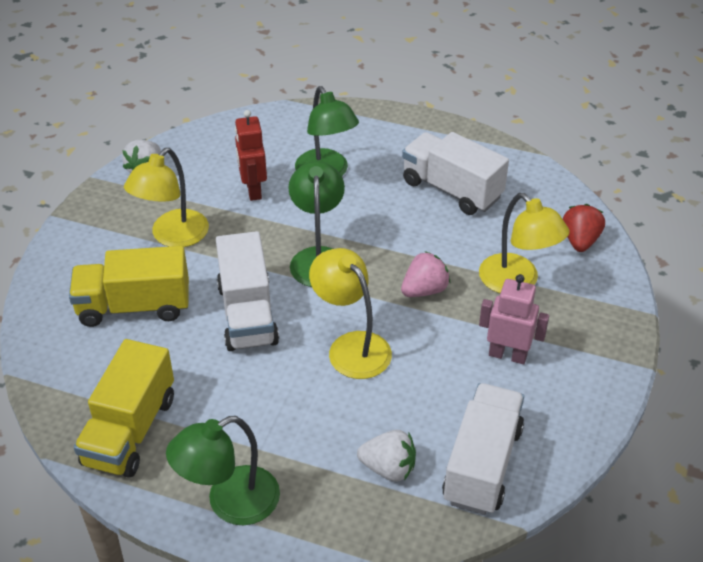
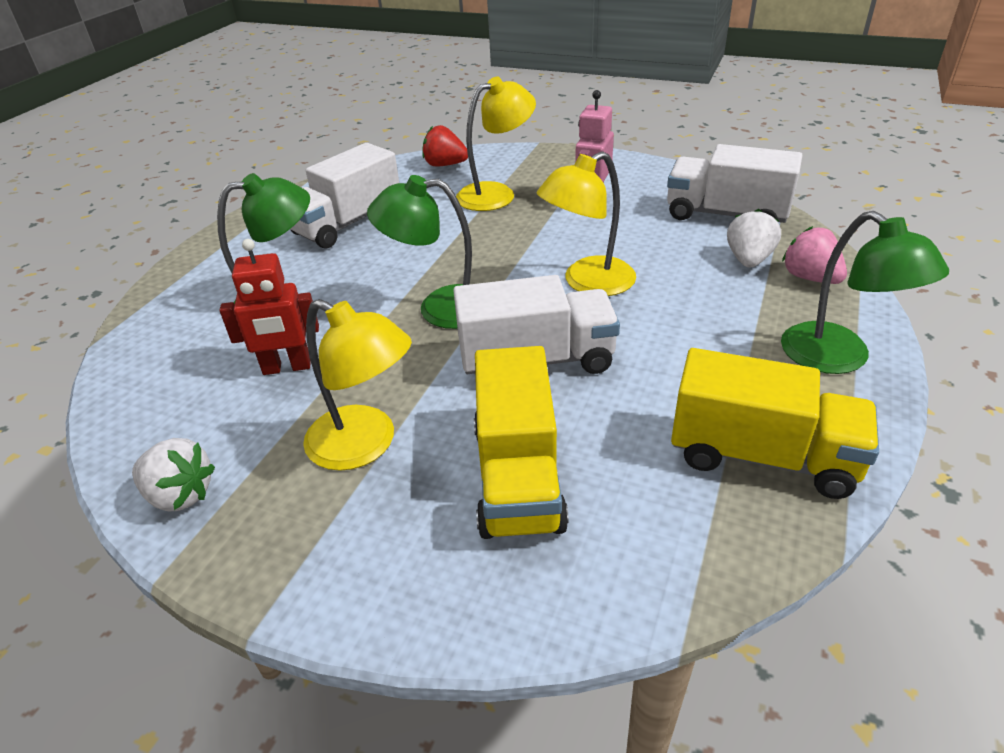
camera: 85 degrees left, 5 degrees down
pink strawberry [401,251,450,297] -> pink strawberry moved to [782,226,847,284]

